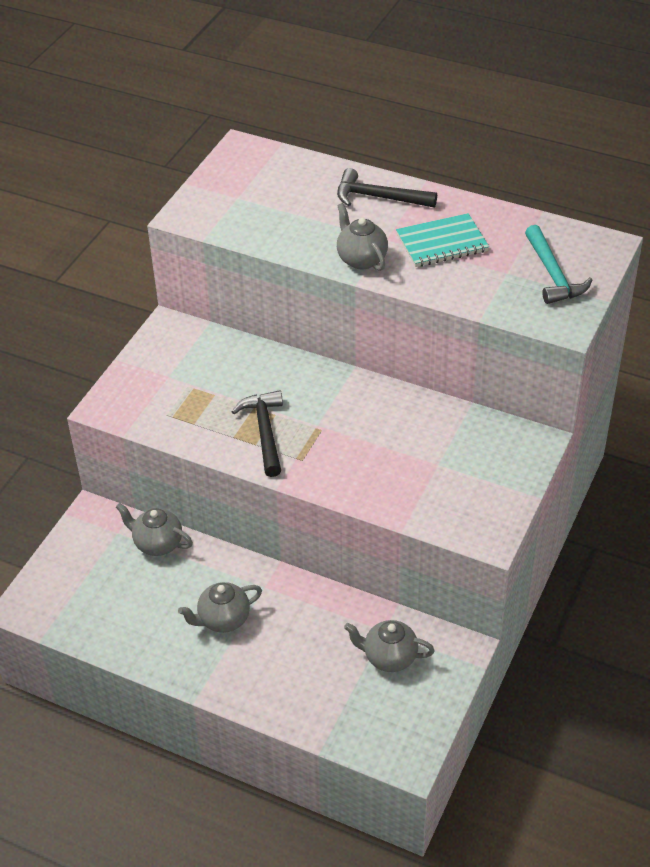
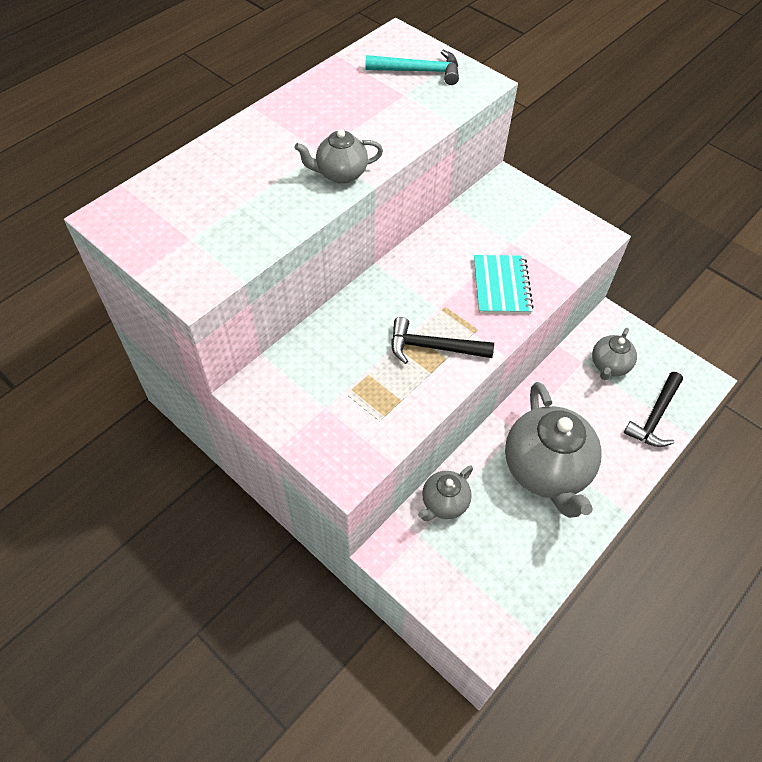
camera: 75 degrees left, 10 degrees up
grey teapot [178,582,262,633] -> grey teapot [505,382,602,518], size x1.95
black hammer [337,168,437,208] -> black hammer moved to [624,372,683,447]
turquoise notebook [396,213,489,267] -> turquoise notebook moved to [474,255,534,314]

